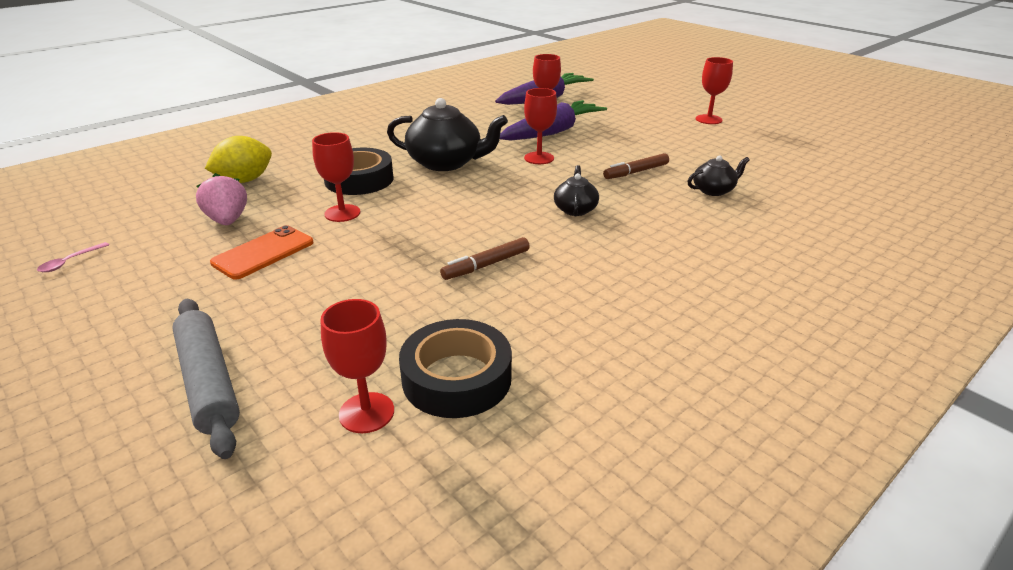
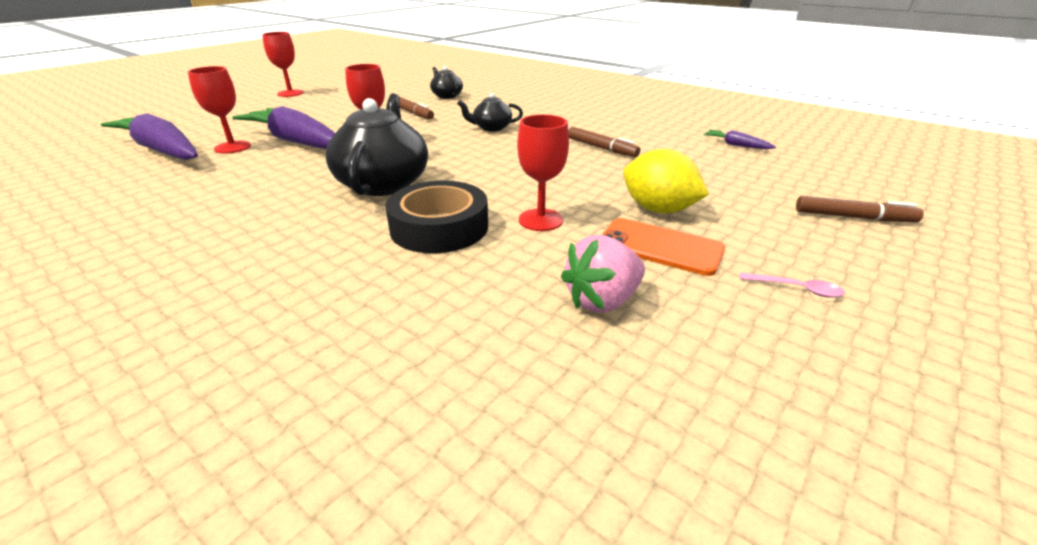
camera: 100 degrees left, 0 degrees up
pink spoon [37,242,109,272] -> pink spoon moved to [740,272,845,298]
grey rolling pin [172,299,240,459] -> brown marker [796,196,924,222]
yellow lemon [205,136,272,183] -> yellow lemon moved to [623,149,709,213]
red goblet [320,299,394,433] -> none
black tape [399,319,512,418] -> purple carrot [703,130,776,149]

